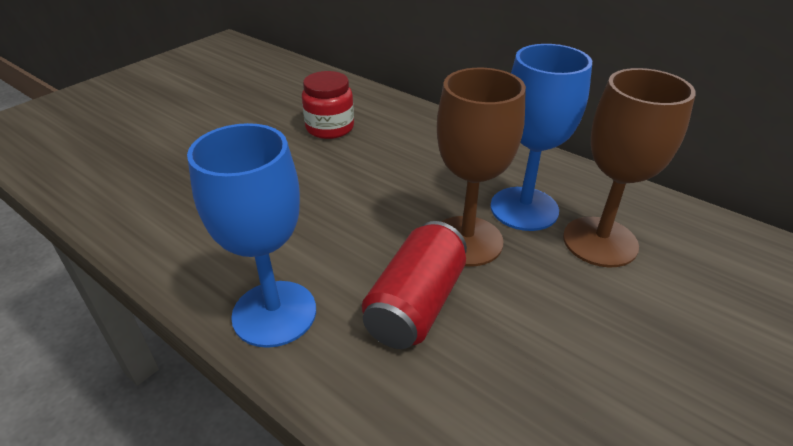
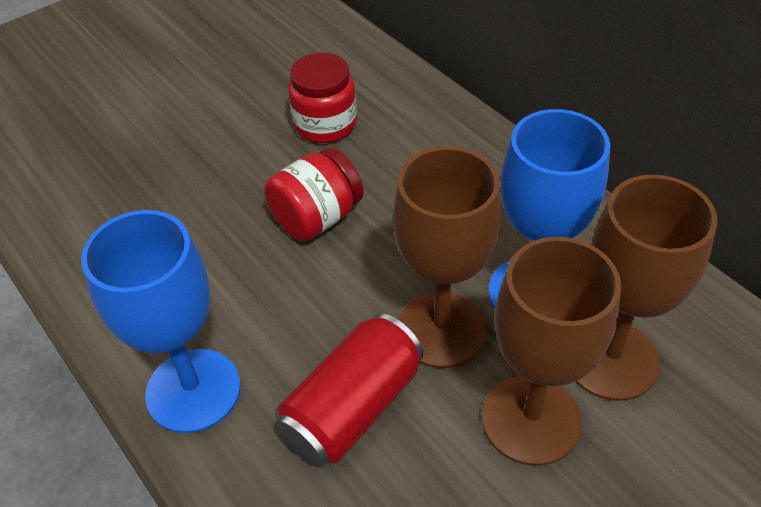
camera: 15 degrees right, 10 degrees up
none -> red jar [264,148,364,242]
none -> brown goblet [482,237,621,466]

